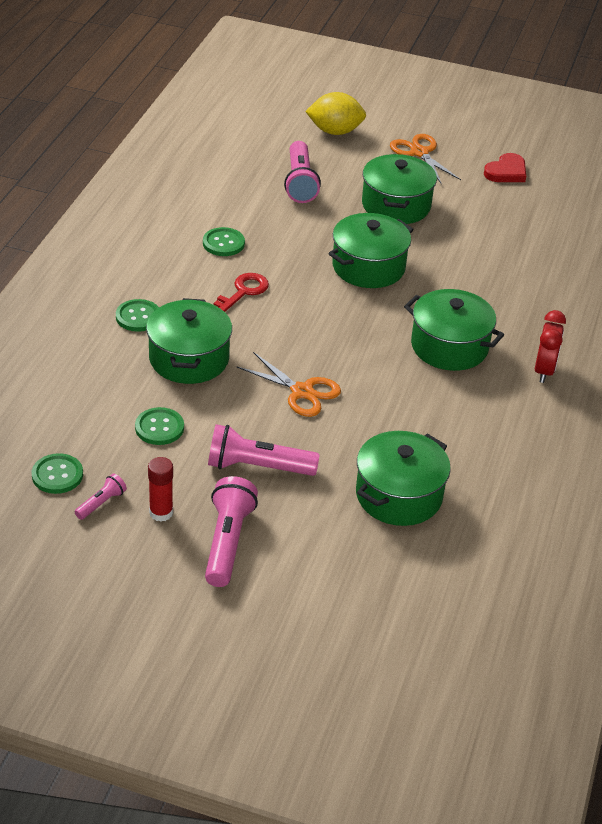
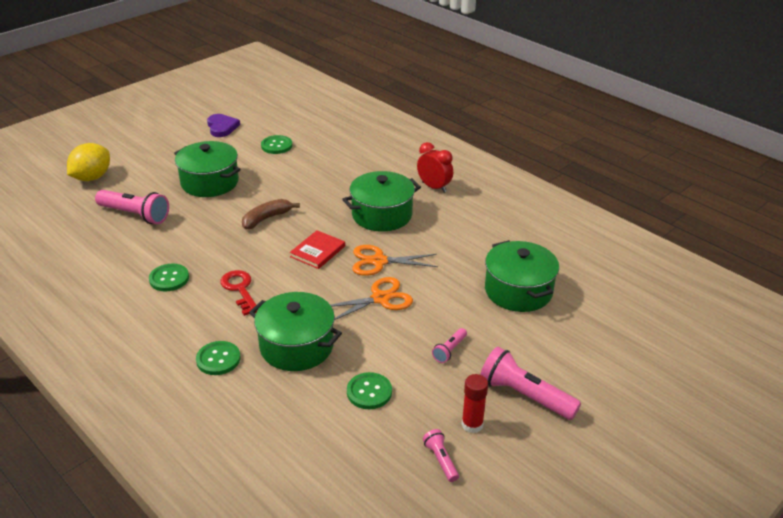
camera: 60 degrees left, 5 degrees down
green button [32,453,83,494] -> green button moved to [261,135,292,154]
pink flashlight [208,424,320,476] -> pink flashlight [432,328,467,363], size x0.51
green pot [328,213,414,288] -> brown banana [242,199,300,229]
orange scissors [390,134,461,184] -> orange scissors moved to [352,245,438,276]
red heart [484,153,526,182] -> purple heart [207,114,240,137]
none -> red book [290,230,345,269]

